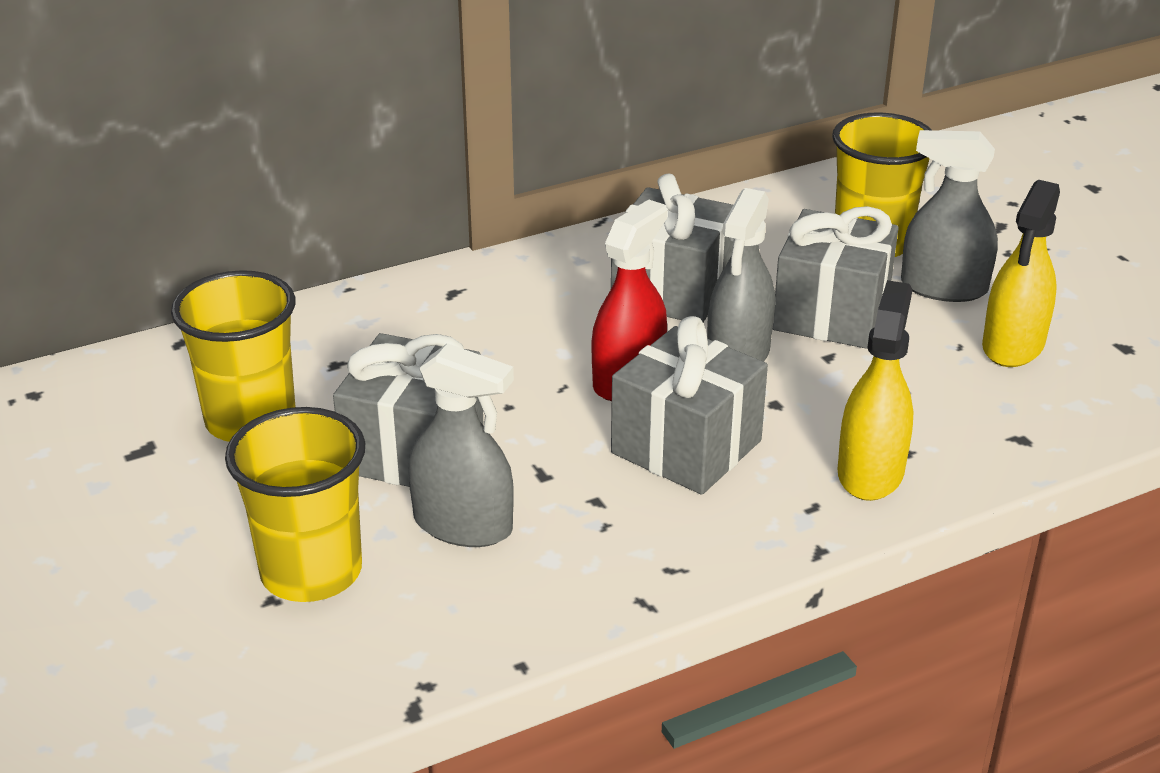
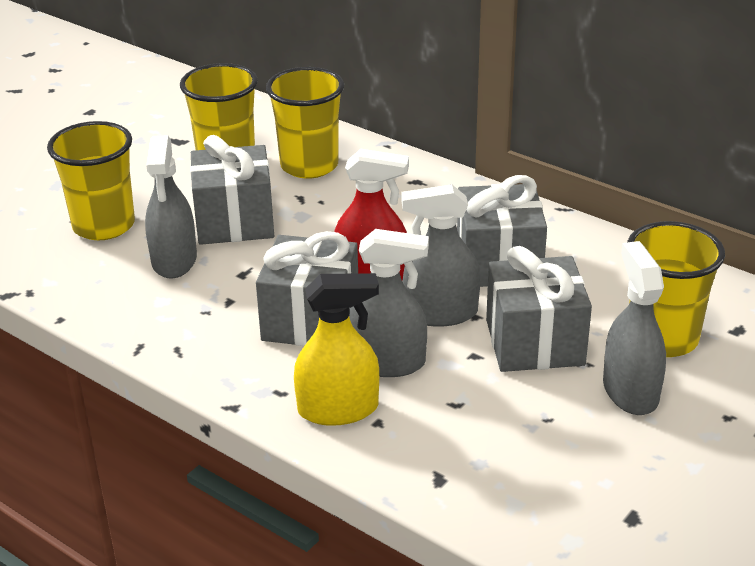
camera: 65 degrees right, 0 degrees up
yellow spray bottle [982,180,1060,367] -> none
none -> yellow cup [266,67,344,179]
none -> grey spray bottle [349,229,429,377]

